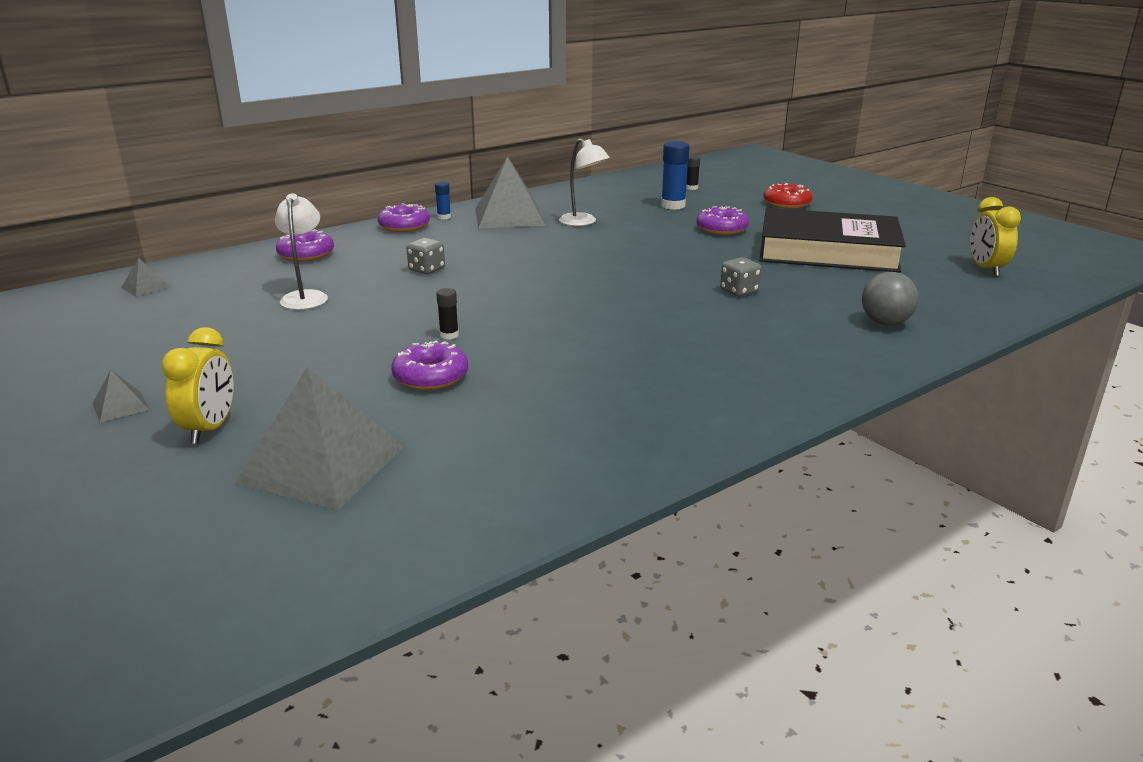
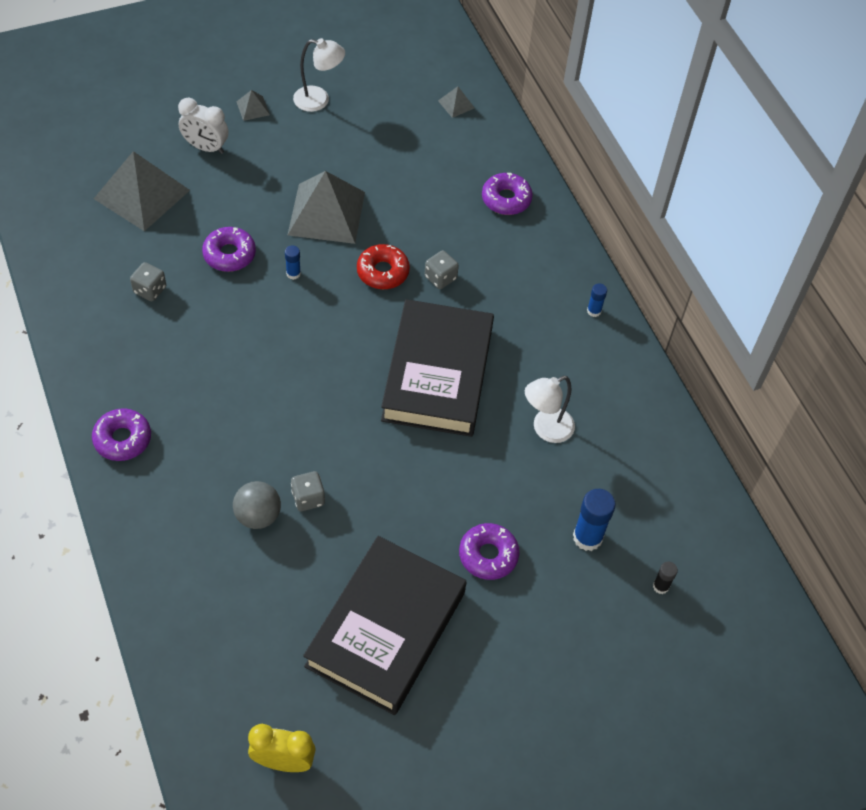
camera: 100 degrees right, 30 degrees up
yellow clock [161,327,234,444] -> white clock [178,98,228,154]
white lamp [275,193,328,310] -> white lamp moved to [293,38,345,112]
purple donut [378,203,430,232] -> purple donut moved to [92,408,151,461]
black glue stick [436,288,459,340] -> blue glue stick [285,245,301,280]
grey pyramid [475,156,546,228] -> grey pyramid moved to [288,171,365,244]
red donut [763,183,813,209] -> red donut moved to [357,244,410,289]
grey ball [862,272,919,326] -> grey ball moved to [233,481,281,529]
none -> grey dice [130,262,166,301]
none -> black book [381,299,494,437]

